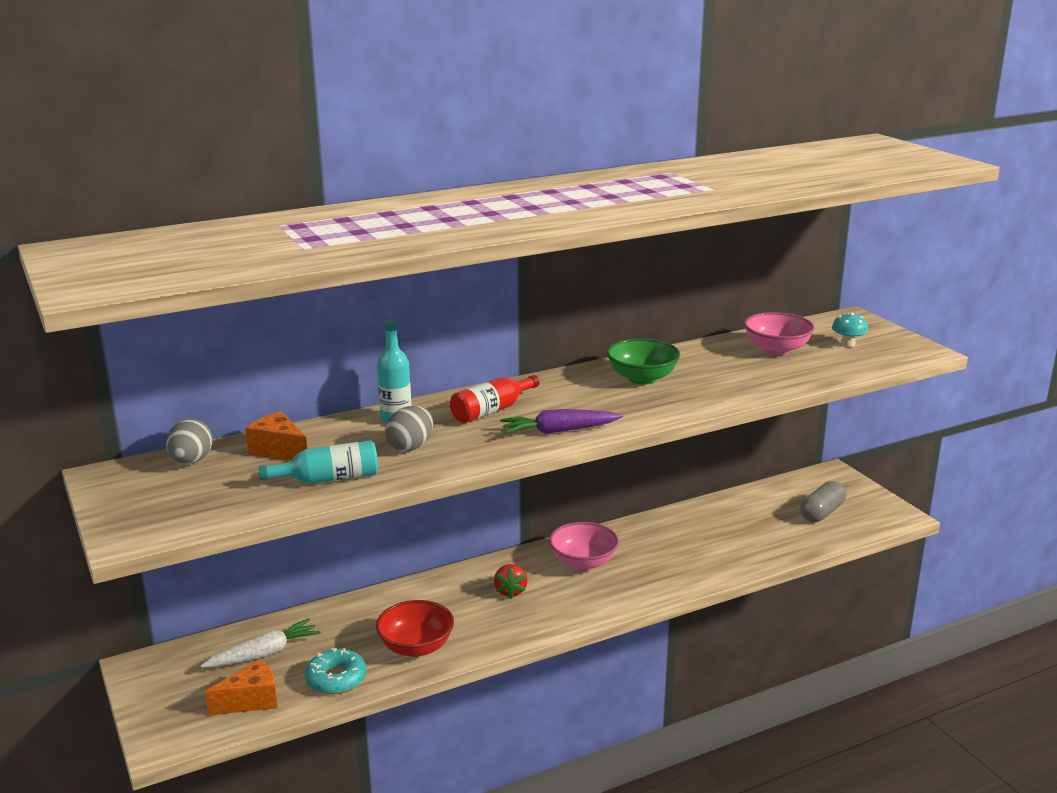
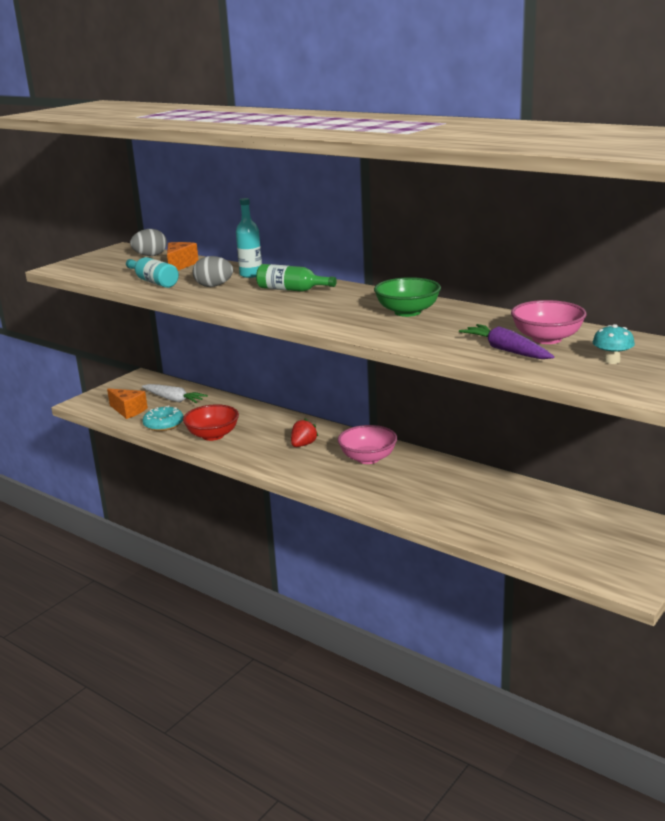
camera: 65 degrees right, 0 degrees up
red bottle [450,375,540,423] -> green bottle [256,264,337,292]
red strawberry [494,564,527,599] -> red strawberry turned 150 degrees clockwise [291,419,318,447]
purple carrot [500,409,623,434] -> purple carrot moved to [459,324,554,359]
grey capsule [800,481,846,522] -> none

